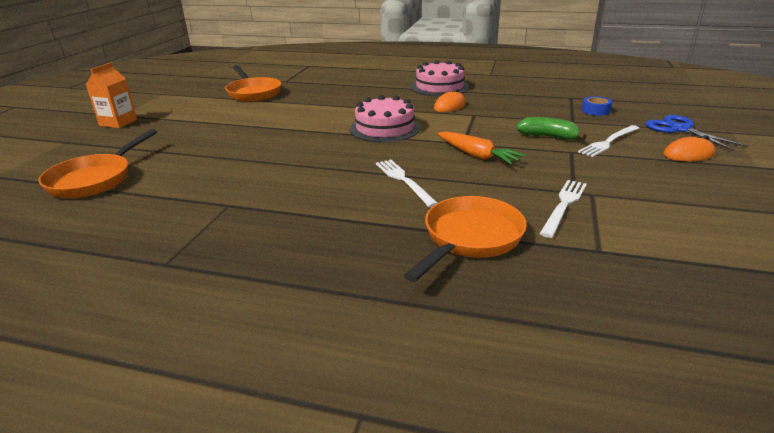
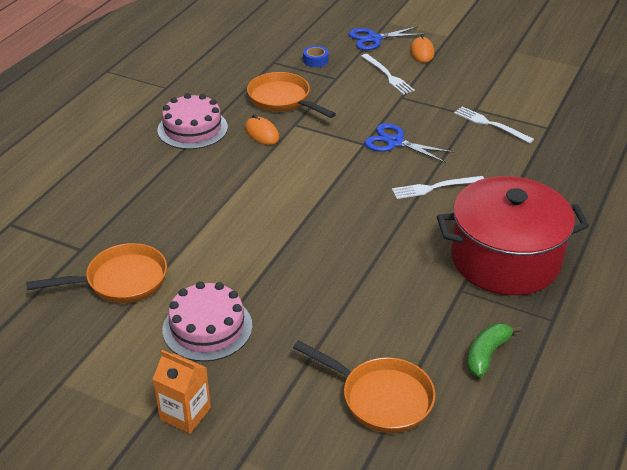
camera: 80 degrees left, 10 degrees up
pink cake [350,95,421,142] -> pink cake moved to [163,281,252,362]
orange pan [404,196,527,282] -> orange pan moved to [247,72,336,118]
orange carrot [438,132,526,165] -> blue scissors [365,123,454,163]
green banana [516,117,587,140] -> green banana moved to [467,323,521,378]
none -> red pot [437,176,589,295]

